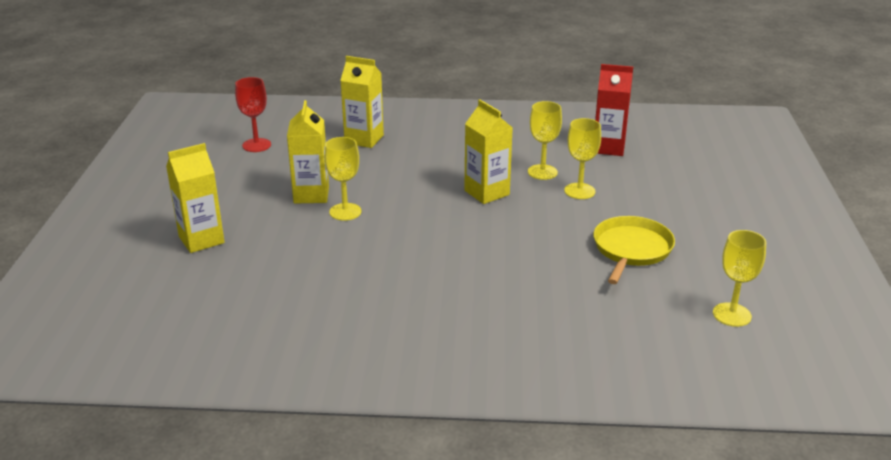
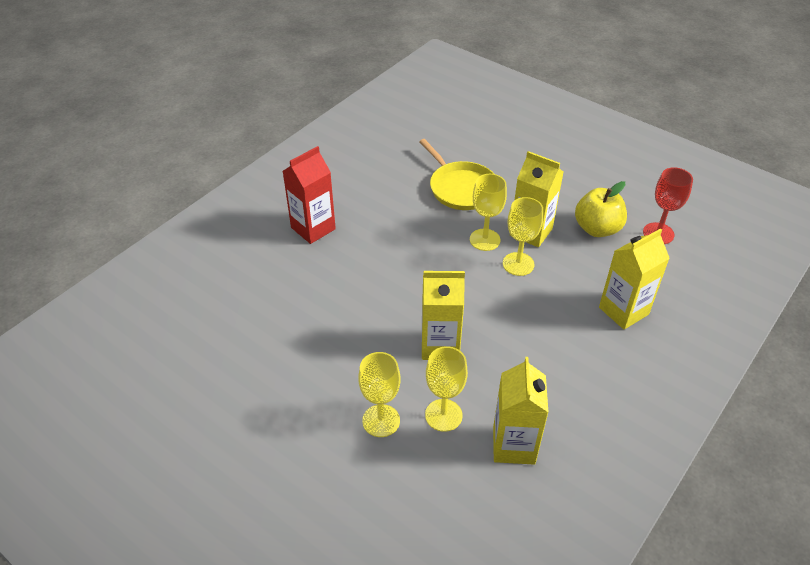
camera: 125 degrees right, 15 degrees up
yellow carton [166,143,225,253] -> yellow carton moved to [493,357,549,465]
yellow pan [594,216,675,284] -> yellow pan moved to [419,139,494,210]
red carton [595,64,633,156] -> red carton moved to [283,146,336,244]
yellow goblet [713,230,766,327] -> yellow goblet moved to [503,197,543,276]
none -> yellow apple [575,181,627,237]

